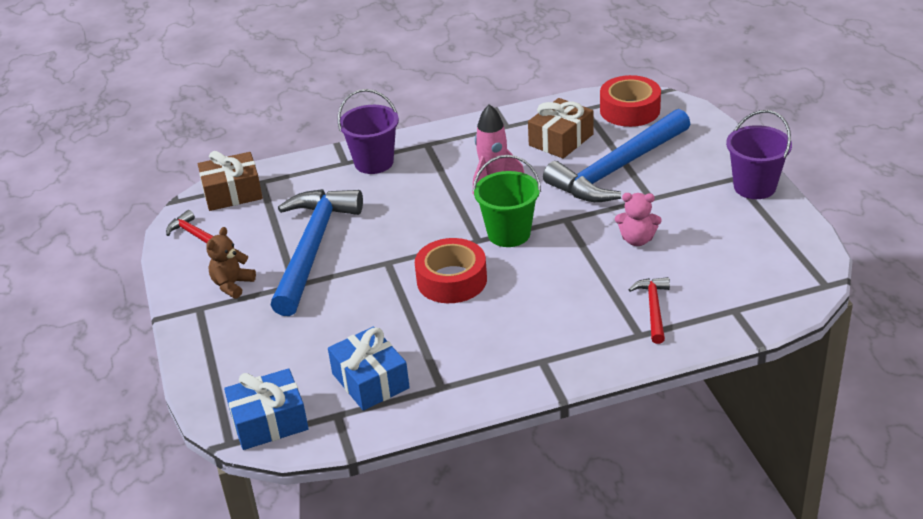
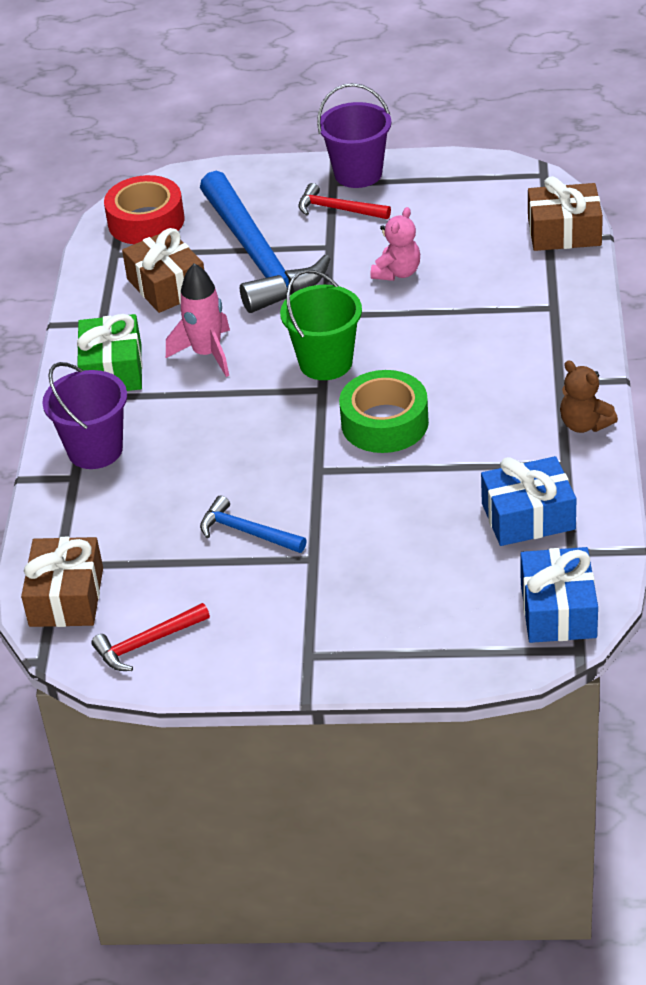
camera: 70 degrees left, 5 degrees up
brown teddy bear [206,227,256,299] -> brown teddy bear moved to [560,360,618,433]
blue hammer [270,189,363,316] -> blue hammer [200,495,307,553], size x0.46
red tape [415,238,487,303] -> green tape [339,370,429,453]
red hammer [628,277,670,344] -> red hammer moved to [298,183,391,219]
none -> green gift [77,314,143,391]
none -> brown gift [528,176,603,251]

